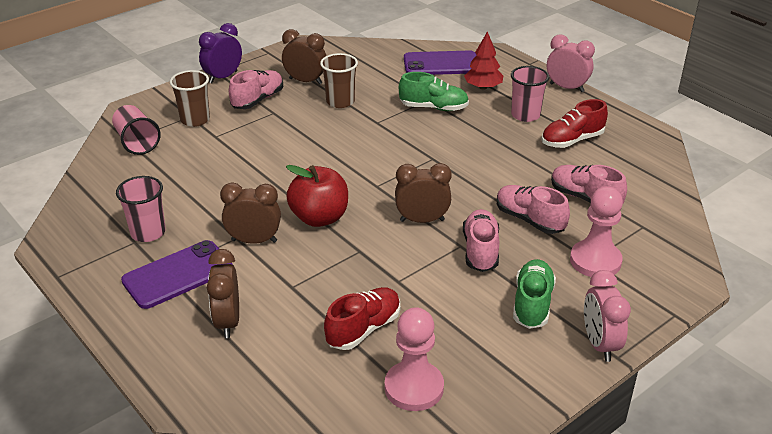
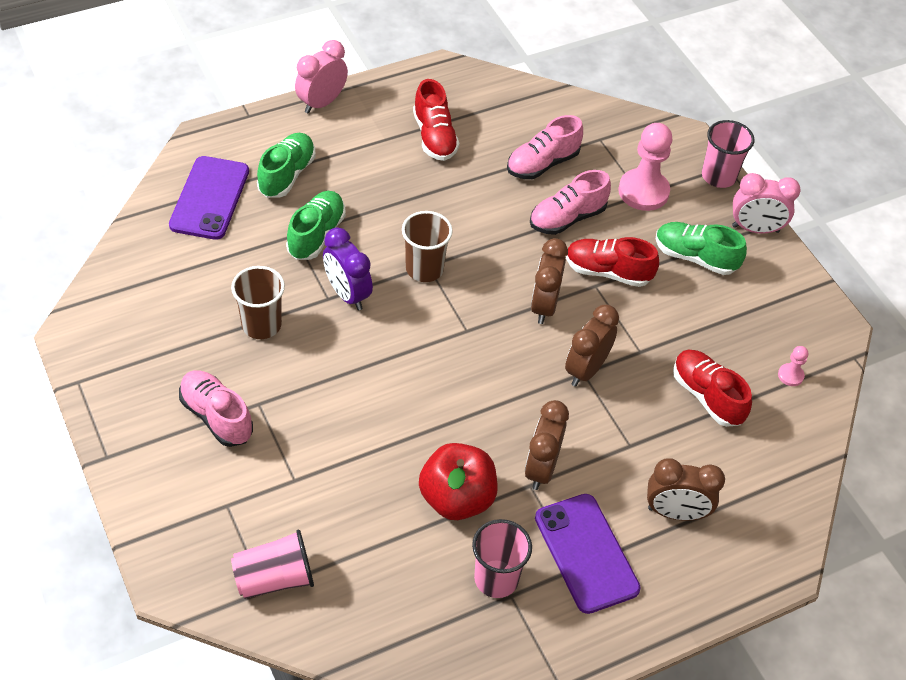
camera: 80 degrees left, 15 degrees up
brown cup [170,70,210,127] -> brown cup moved to [402,211,453,282]
purple clock [199,23,242,83] -> purple clock moved to [323,227,373,310]
brown clock [282,29,326,85] -> brown clock moved to [565,305,619,386]
red apple [286,165,348,227] -> red apple moved to [419,443,498,520]
pink pawn [385,307,444,411] -> pink pawn [778,346,808,386], size x0.46
pink shoe [463,209,499,272] -> red shoe [566,237,659,287]
red tree [464,31,503,89] -> green shoe [257,133,316,198]
pink cup [511,66,549,122] -> pink cup moved to [702,120,754,188]

